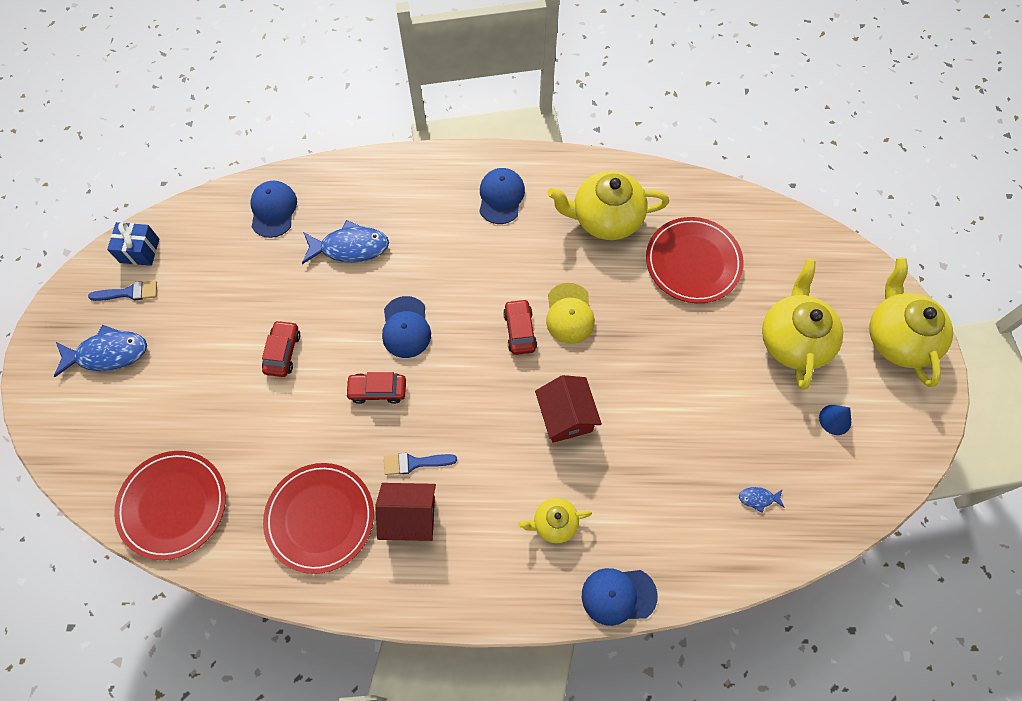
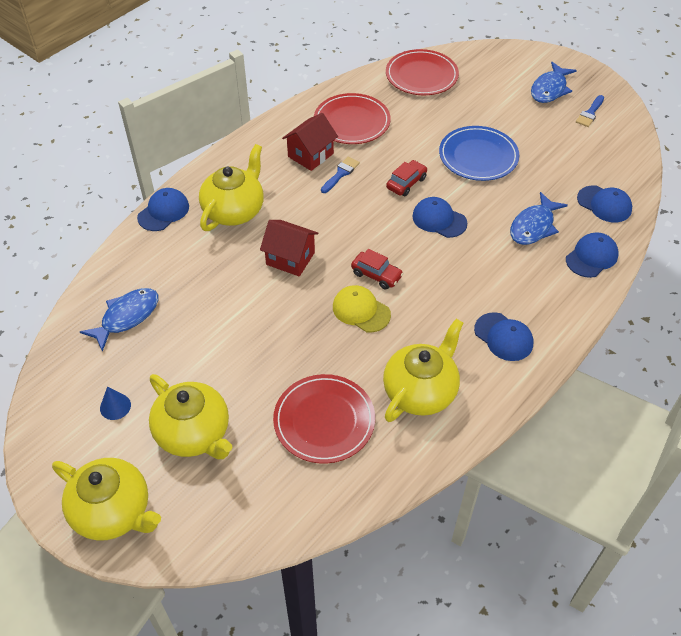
camera: 130 degrees right, 15 degrees down
blue gift [107,222,159,266] -> none
red car [262,320,301,377] -> blue plate [439,126,519,181]
yellow teapot [518,498,592,544] -> yellow teapot [199,144,264,231], size x1.86
blue fish [739,487,784,513] -> blue fish [80,288,158,352], size x2.17
none -> blue cap [566,232,619,278]

